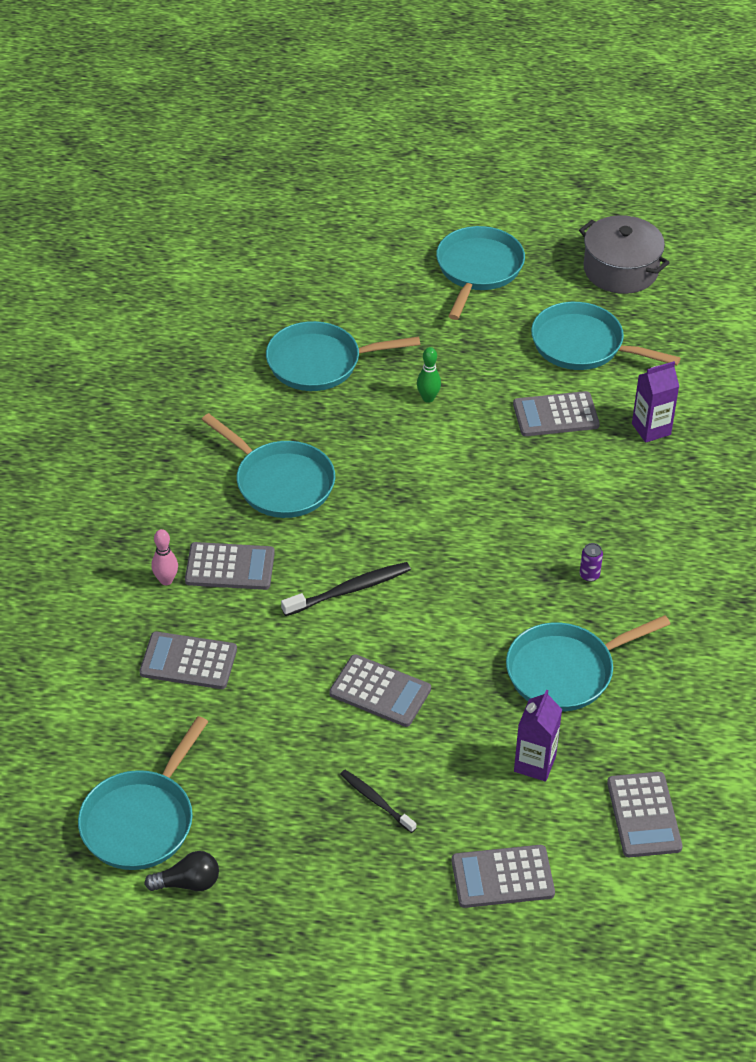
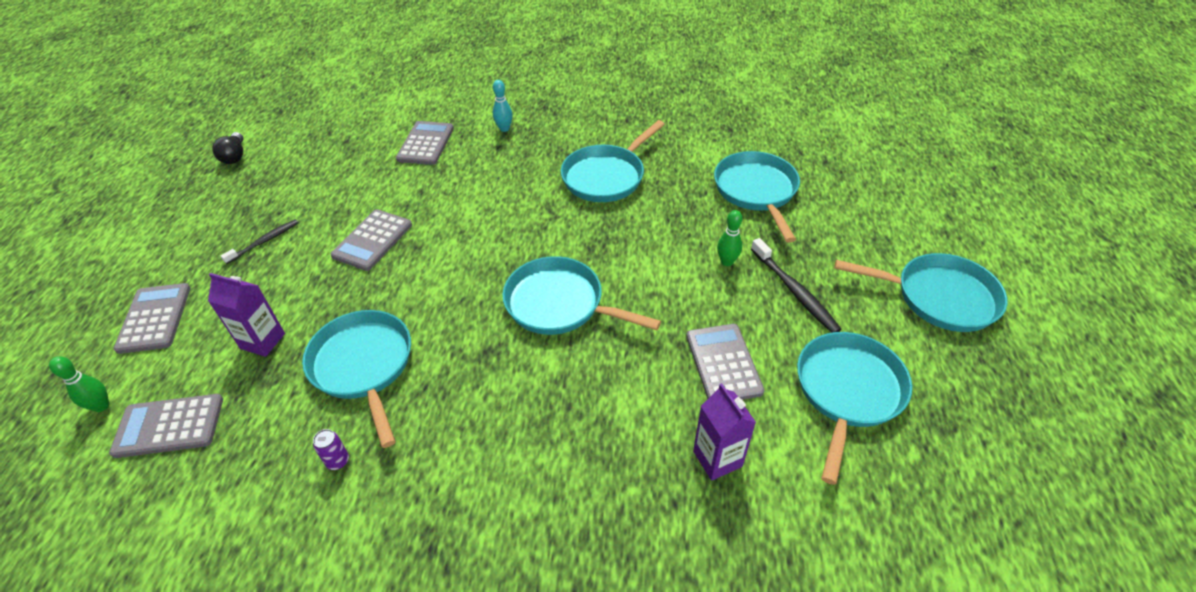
camera: 90 degrees right, 0 degrees up
turquoise pan [78,716,208,870] -> turquoise pan moved to [502,256,661,335]
pink bowling pin [152,529,178,585] -> turquoise bowling pin [493,80,513,132]
grey calculator [185,542,275,590] -> none
black toothbrush [281,562,411,616] -> black toothbrush moved to [751,238,842,333]
grey pot [579,215,670,294] -> none
purple can [580,543,603,582] -> purple can moved to [313,429,349,470]
none -> green bowling pin [49,356,109,412]

